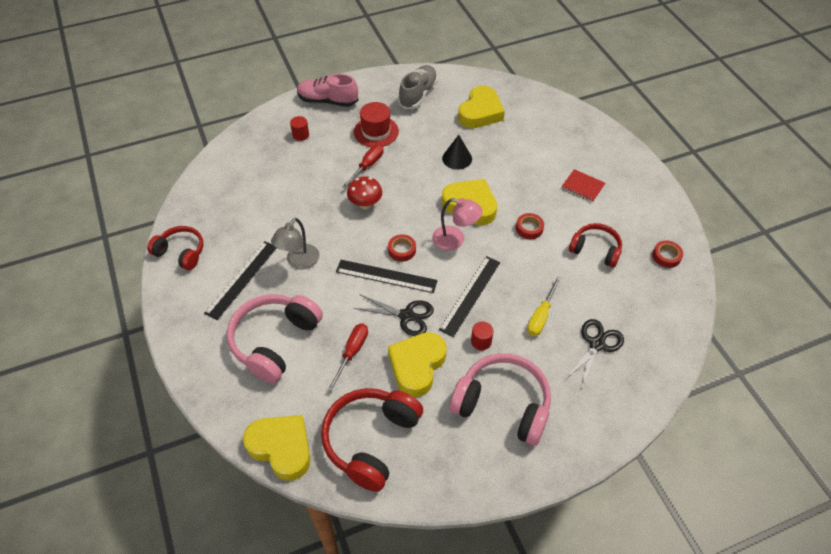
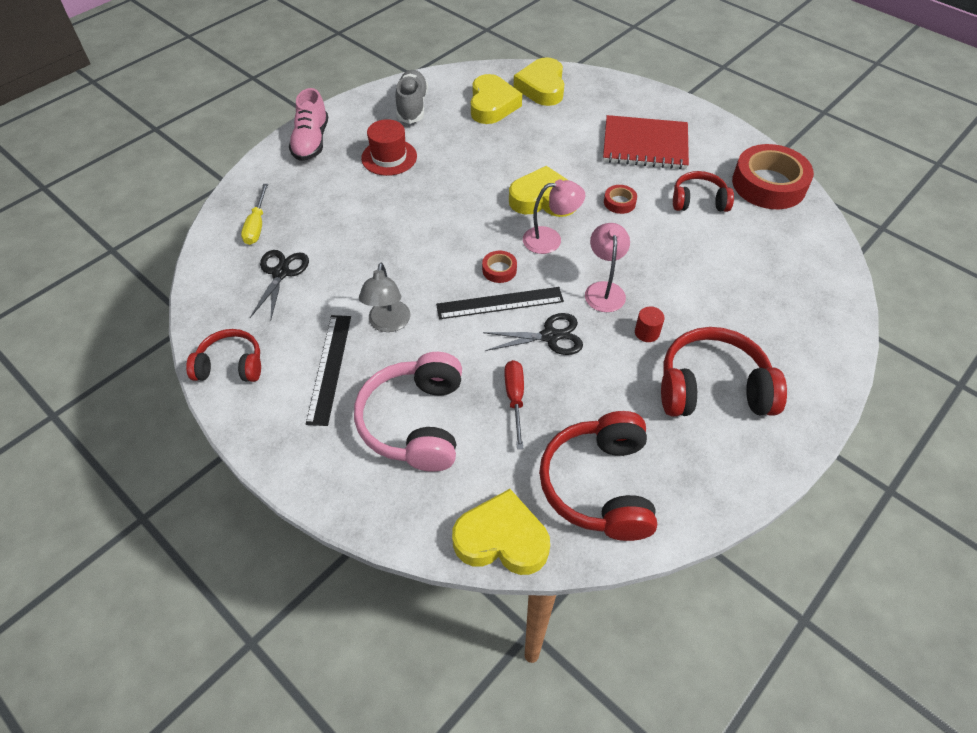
camera: 25 degrees left, 0 degrees up
red cylinder [290,116,309,141] -> none
pink shoe [297,74,358,107] -> pink shoe turned 75 degrees counterclockwise [289,88,328,161]
red screwdriver [342,144,383,189] -> none
red mushroom [347,176,382,210] -> none
yellow heart [388,332,447,397] -> yellow heart moved to [514,57,564,106]
black ruler [439,256,500,337] -> pink lamp [585,223,630,312]
black cone [442,135,472,170] -> none
pink headphones [450,353,551,446] -> red headphones [661,327,787,417]
yellow screwdriver [527,276,561,336] -> yellow screwdriver moved to [241,184,268,245]
red notebook [561,169,605,202] -> red notebook [603,115,689,169], size x2.06
black scissors [565,319,624,389] -> black scissors moved to [250,250,309,321]
red tape [652,240,683,268] -> red tape [732,144,814,209], size x2.31

